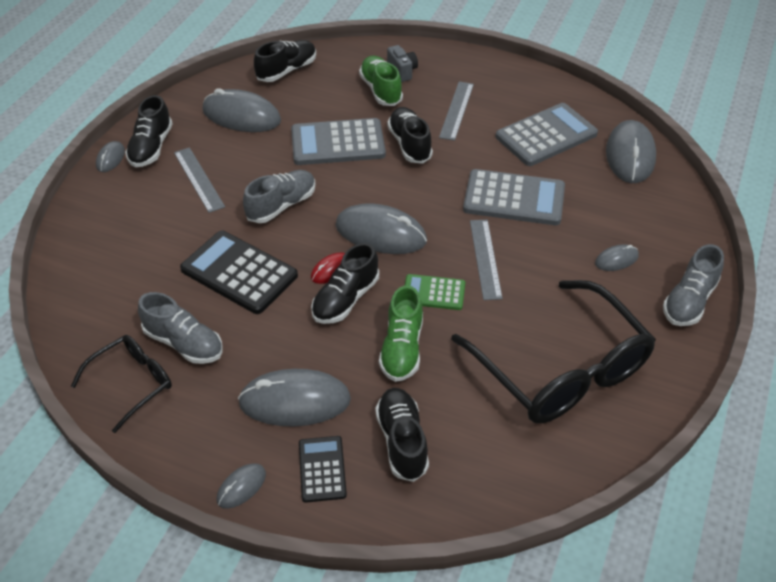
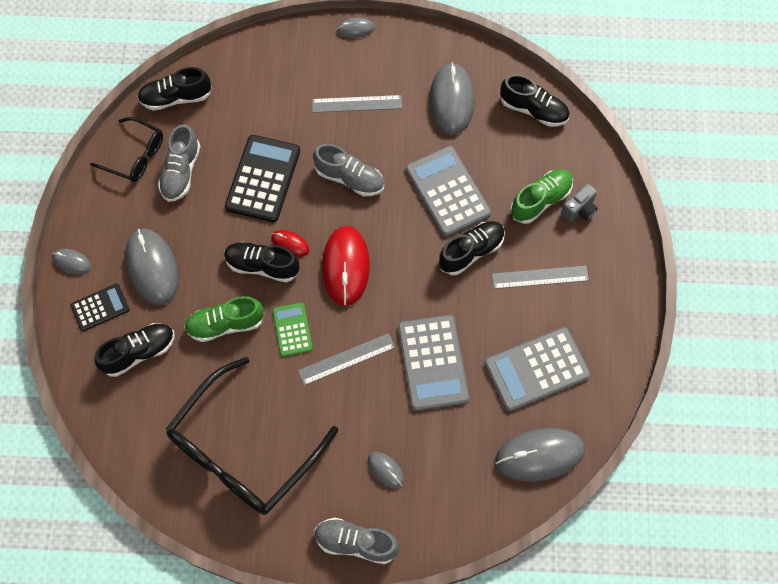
camera: 70 degrees right, 20 degrees up
black shoe [125,95,173,167] -> black shoe moved to [137,67,212,111]
grey ruler [174,147,225,213] -> grey ruler turned 45 degrees clockwise [312,95,402,113]
grey mouse [336,203,427,254] -> red mouse [322,226,370,306]
grey calculator [495,103,598,166] -> grey calculator turned 120 degrees clockwise [484,327,591,412]

